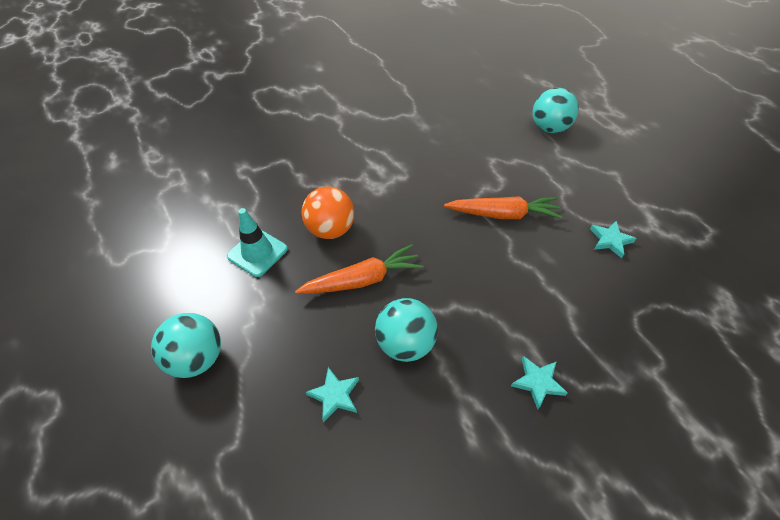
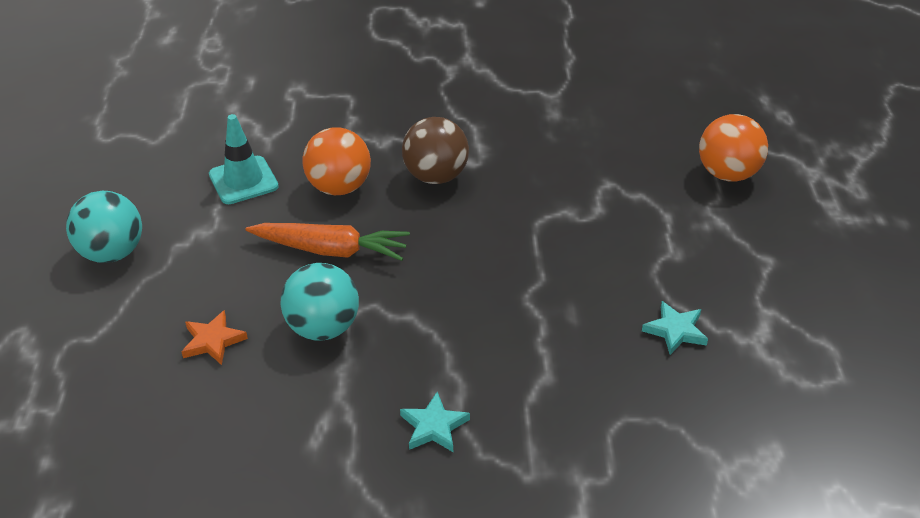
camera: 30 degrees right, 10 degrees down
turquoise star [306,367,359,423] -> orange star [181,310,248,365]
orange carrot [444,196,563,219] -> none
turquoise ball [533,88,578,133] -> orange ball [699,114,768,181]
none -> brown ball [402,117,469,184]

